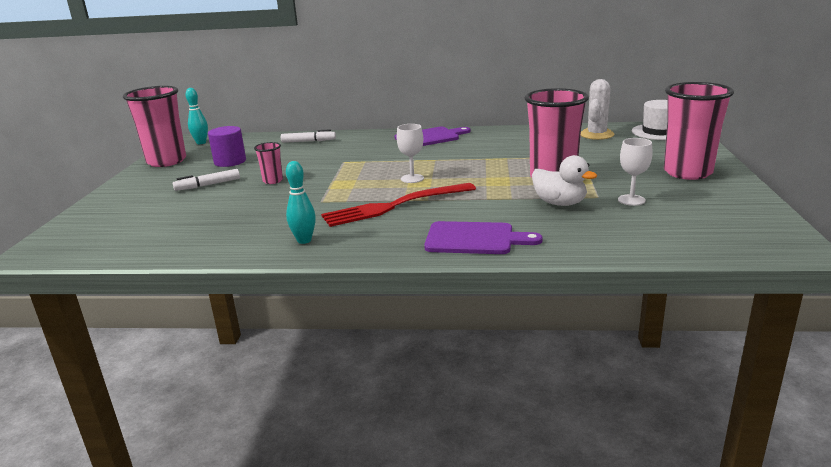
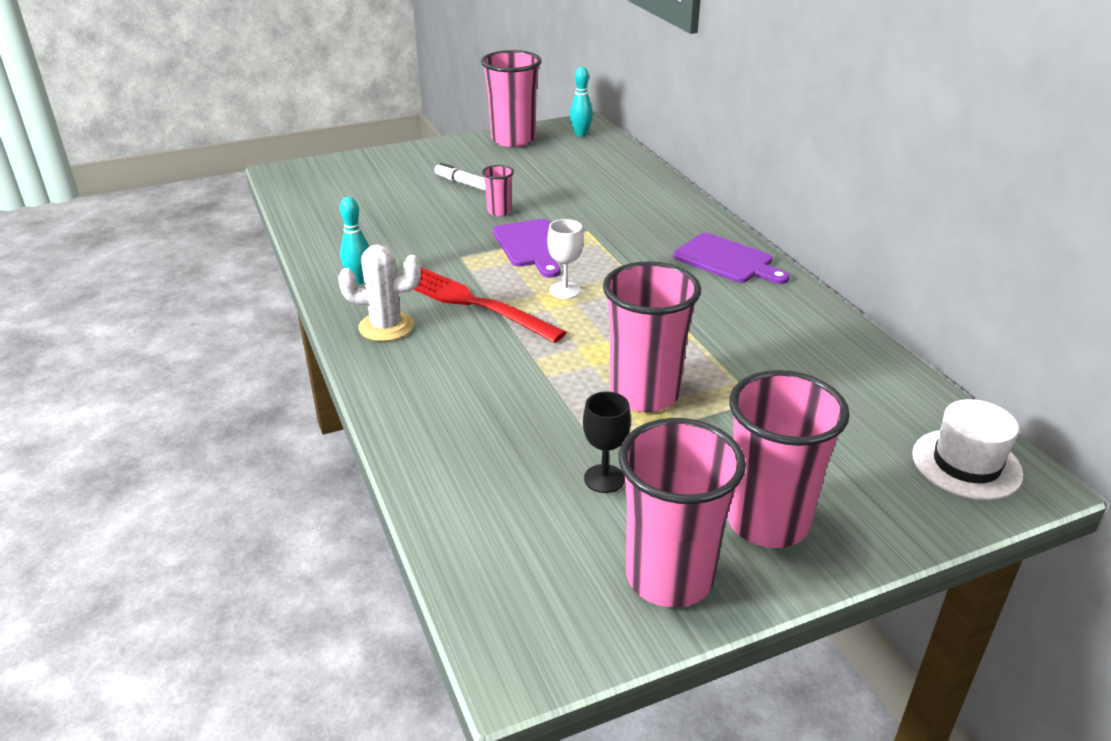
camera: 60 degrees right, 10 degrees up
purple cylinder [208,126,246,167] -> none
white marker [281,129,336,143] -> none
purple cutting board [424,221,543,254] -> purple cutting board moved to [493,219,561,278]
white duck [532,155,597,206] -> none
white cactus [581,79,614,140] -> white cactus moved to [338,244,421,341]
white goblet [618,138,652,206] -> black goblet [583,391,631,493]
none -> pink cup [619,418,746,607]

